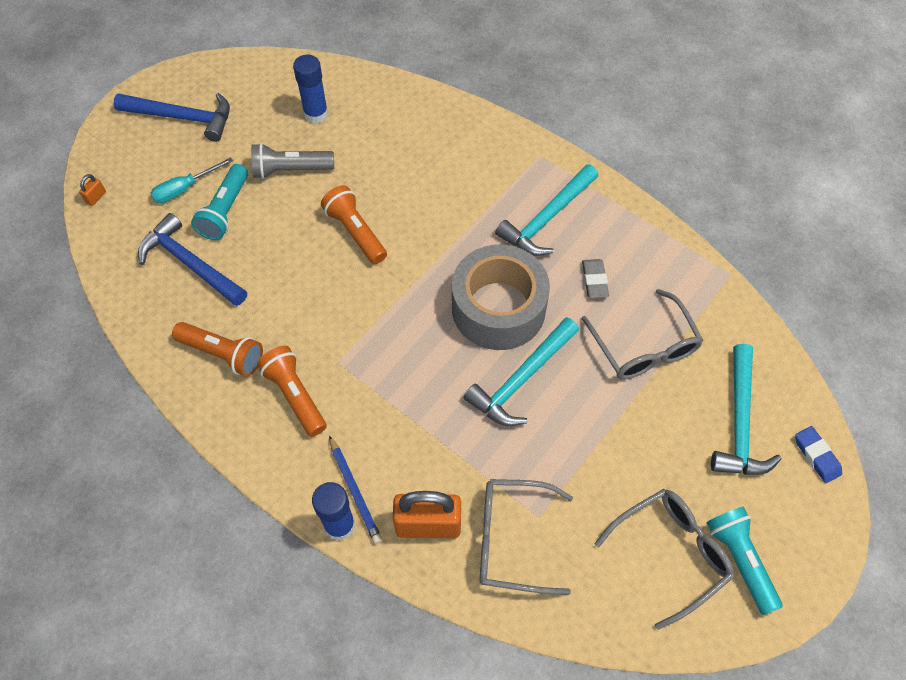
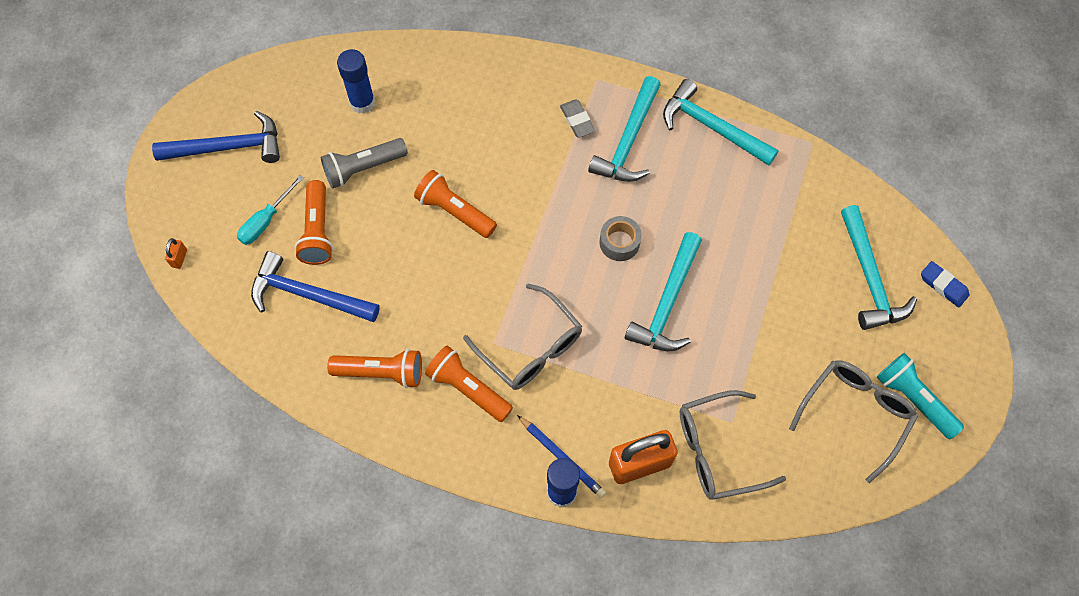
camera: 20 degrees left, 5 degrees up
turquoise flashlight [191,164,248,240] -> orange flashlight [295,180,333,265]
grey tape [452,244,550,350] -> grey tape [600,216,642,261], size x0.44
grey eraser [582,259,609,298] -> grey eraser moved to [560,100,595,138]
grey glasses [582,289,703,380] -> grey glasses moved to [463,283,582,390]
none -> turquoise hammer [663,79,778,165]

